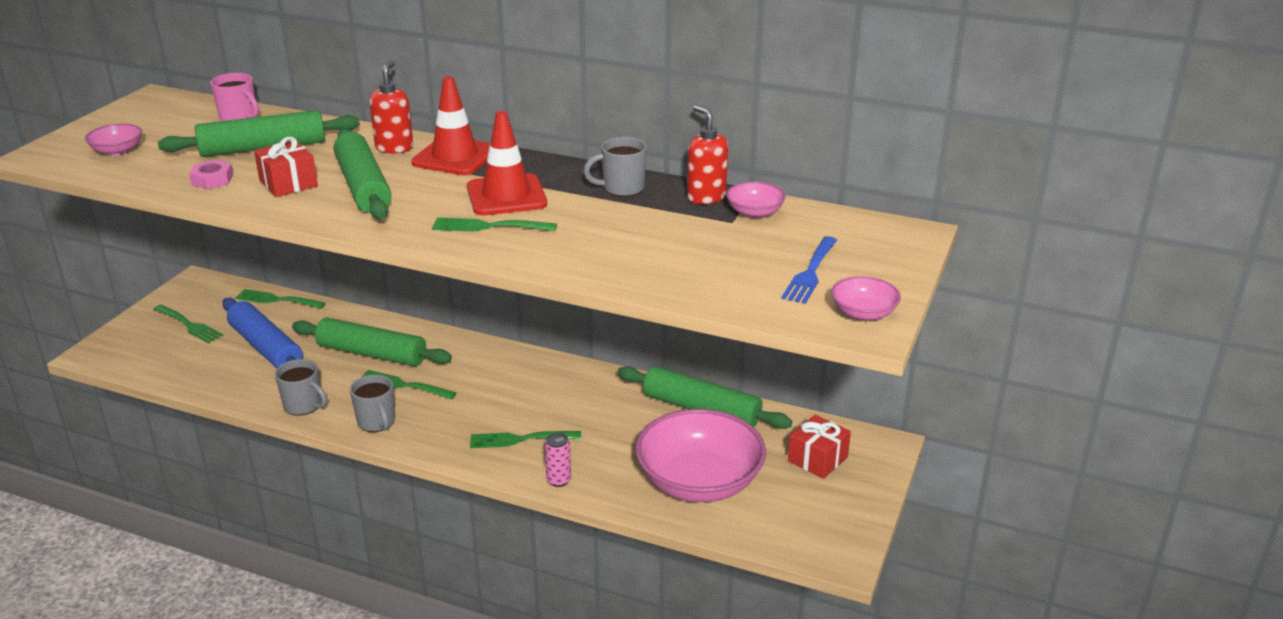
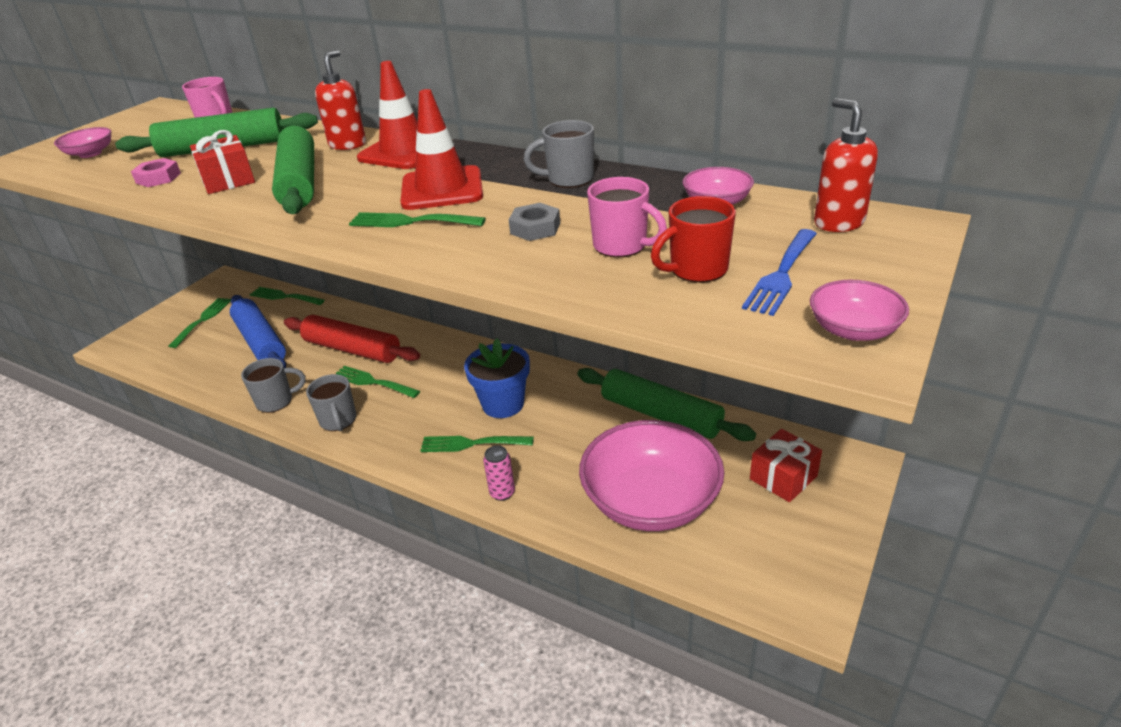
camera: 10 degrees right, 5 degrees up
green fork [153,305,224,343] -> green fork turned 120 degrees counterclockwise [169,298,231,348]
grey mug [275,359,327,416] -> grey mug turned 60 degrees counterclockwise [241,358,306,413]
green rolling pin [292,317,452,366] -> red rolling pin [284,315,420,363]
red soap dispenser [687,105,728,204] -> red soap dispenser moved to [814,98,878,232]
none -> blue flower pot [464,339,530,418]
none -> grey nut [509,203,560,241]
none -> pink mug [587,177,667,258]
none -> red mug [651,196,736,283]

